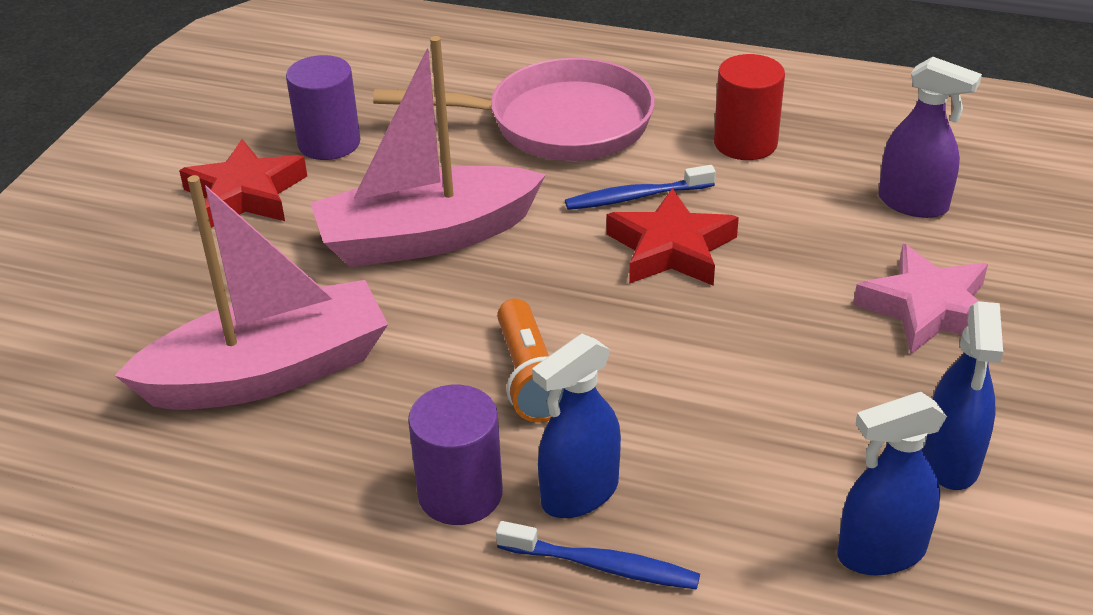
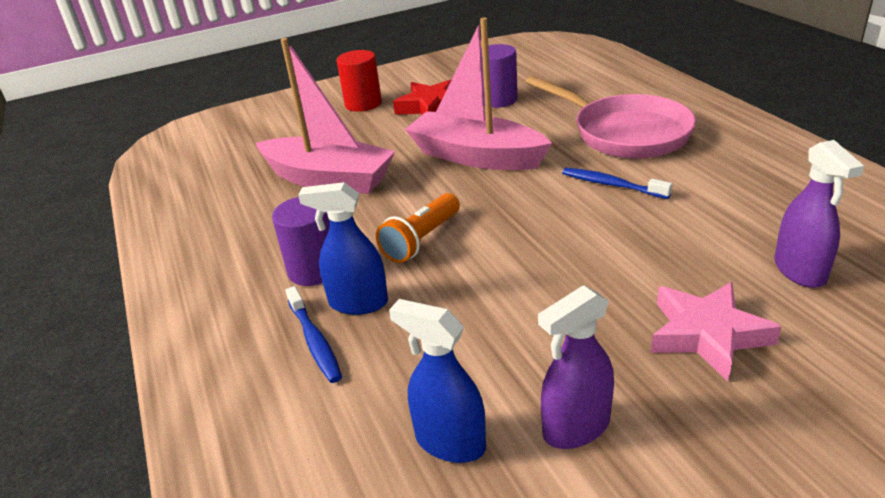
camera: 50 degrees right, 5 degrees down
red star [606,188,739,286] -> none
red cylinder [714,54,785,160] -> red cylinder moved to [337,50,382,112]
blue spray bottle [923,301,1003,490] -> purple spray bottle [538,285,614,449]

